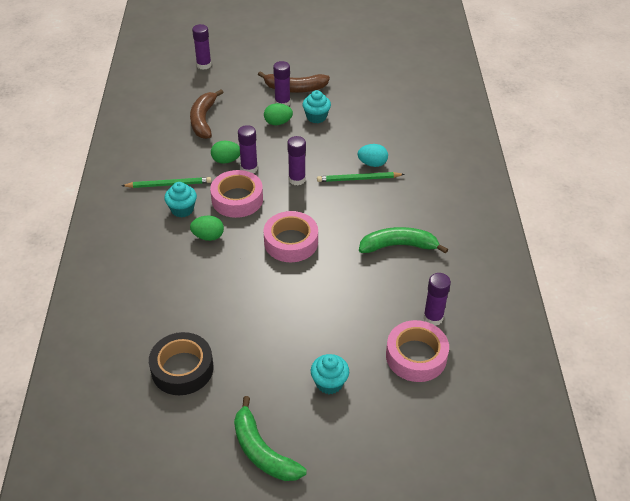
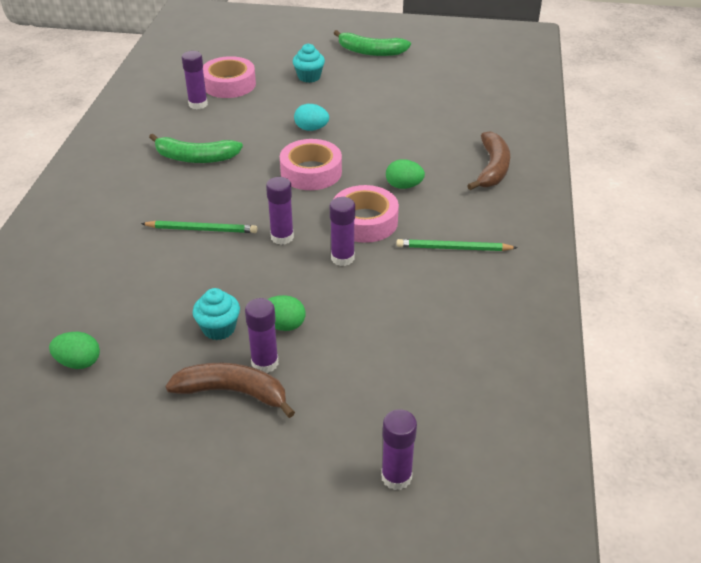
camera: 170 degrees left, 5 degrees down
black tape [149,332,214,395] -> none
turquoise cupcake [164,182,197,217] -> none
brown banana [190,89,224,139] -> brown banana moved to [467,131,510,190]
green egg [211,141,240,164] -> green egg moved to [49,332,100,369]
green banana [234,396,307,481] -> green banana turned 135 degrees clockwise [334,30,411,56]
turquoise egg [358,144,388,167] -> turquoise egg moved to [294,104,329,131]

